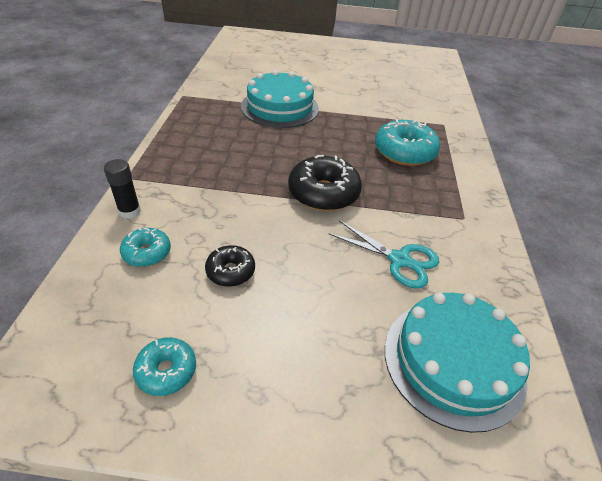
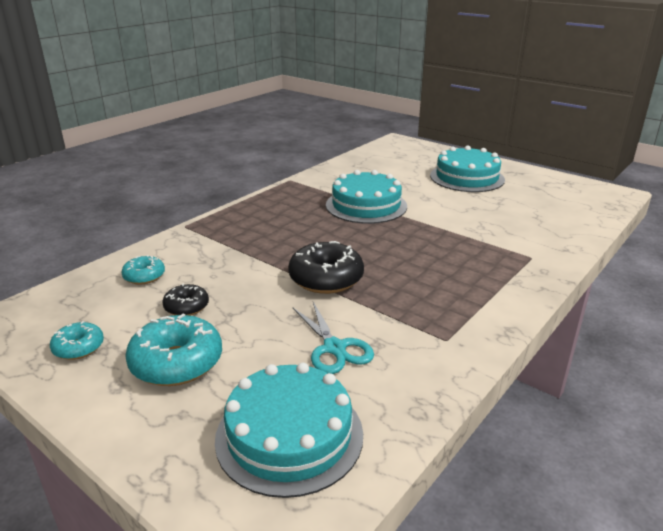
camera: 35 degrees right, 15 degrees down
black glue stick [104,159,141,219] -> none
turquoise donut [375,119,440,166] -> turquoise donut moved to [125,314,222,386]
none -> turquoise cake [430,146,505,192]

